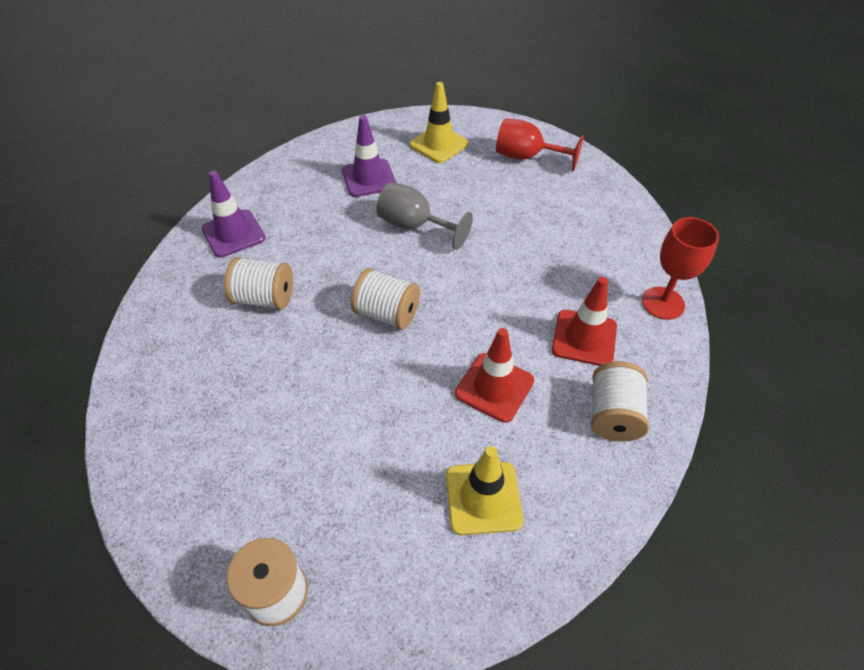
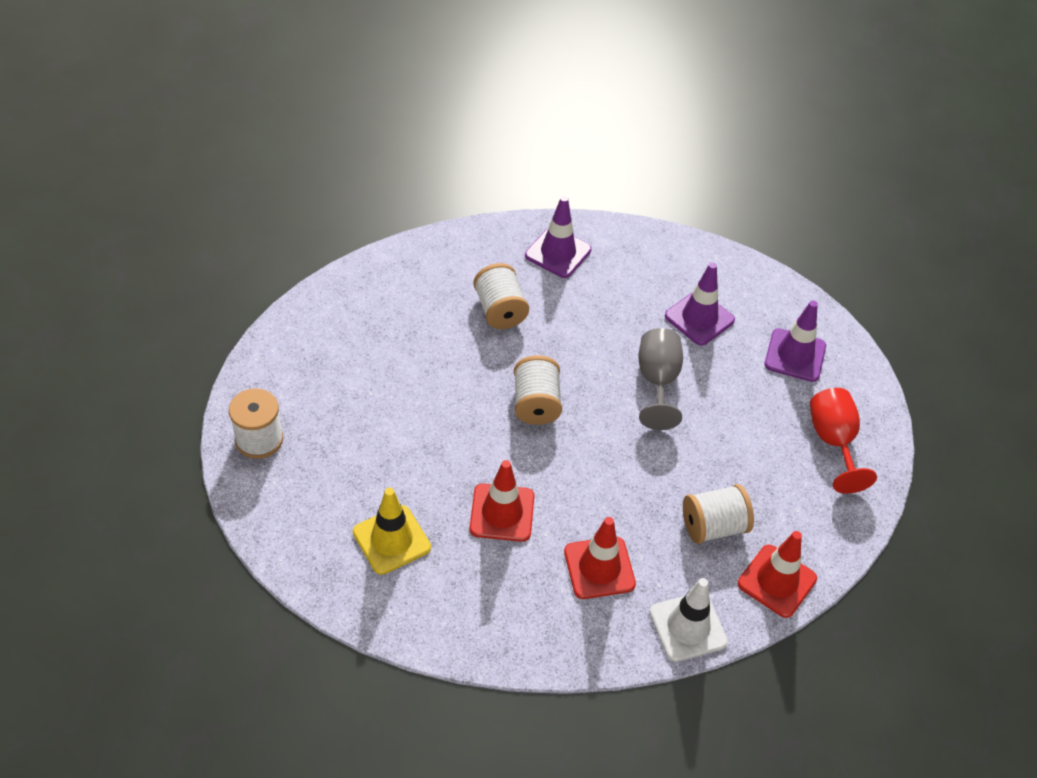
camera: 60 degrees right, 0 degrees up
yellow traffic cone [410,82,469,163] -> purple traffic cone [765,301,826,382]
white spool [591,361,649,442] -> white spool moved to [683,484,754,544]
red goblet [642,217,719,320] -> white traffic cone [650,578,728,662]
none -> red traffic cone [738,531,817,618]

